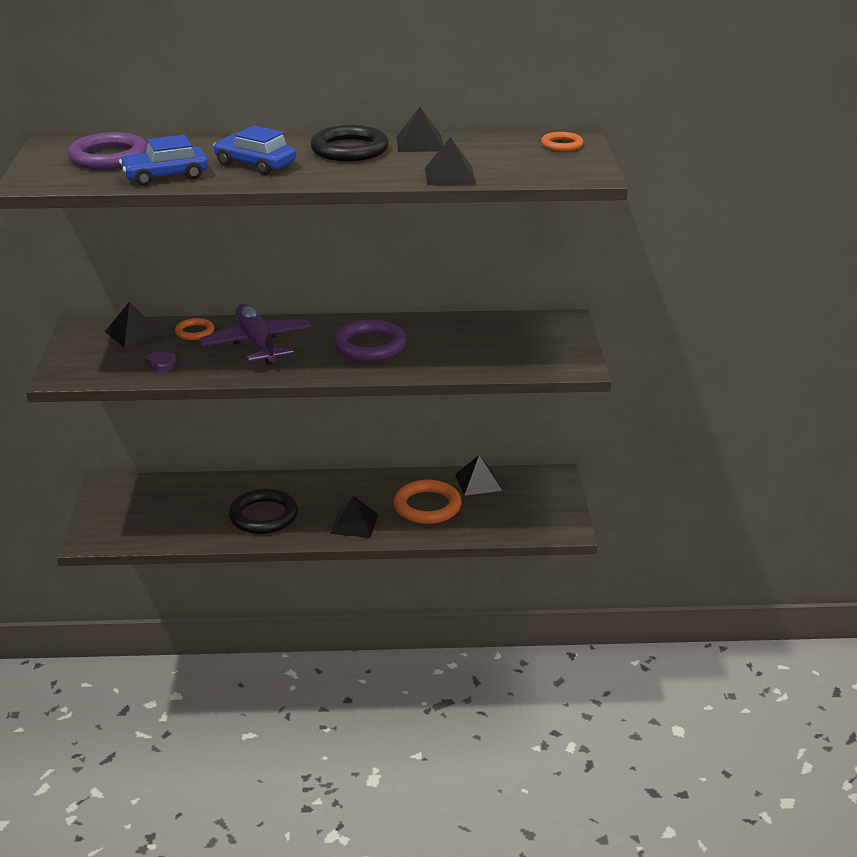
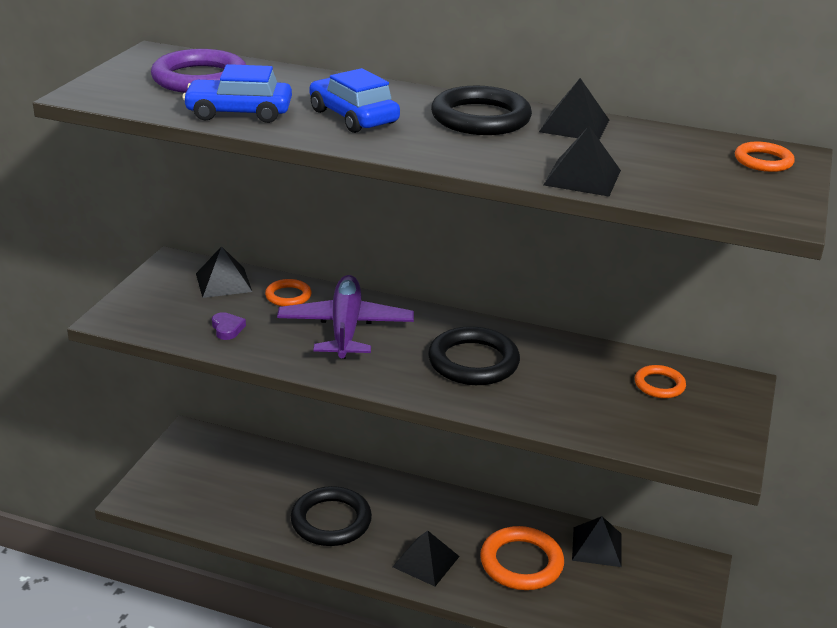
camera: 20 degrees right, 0 degrees up
purple ring [333,320,406,361] -> black ring [428,326,520,385]
none -> orange ring [635,365,686,398]

